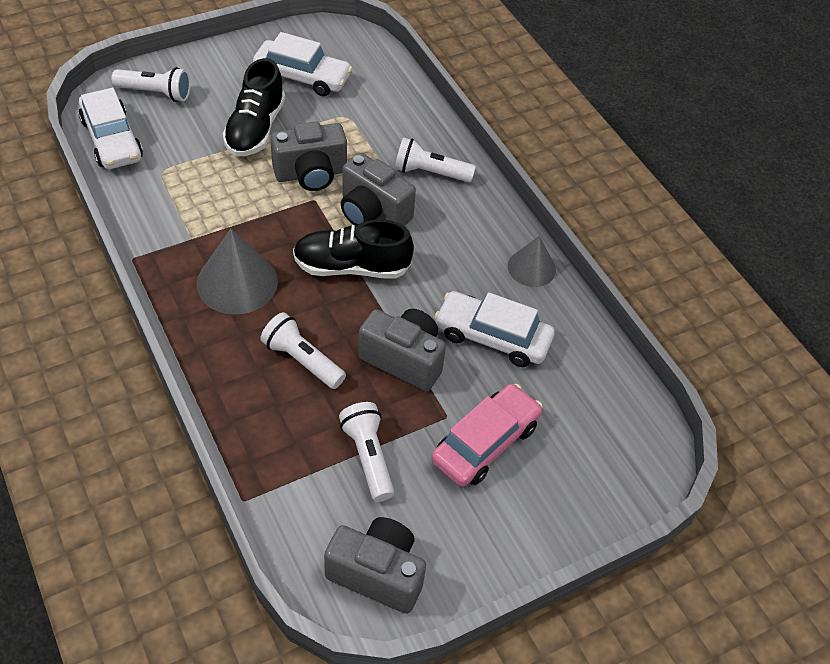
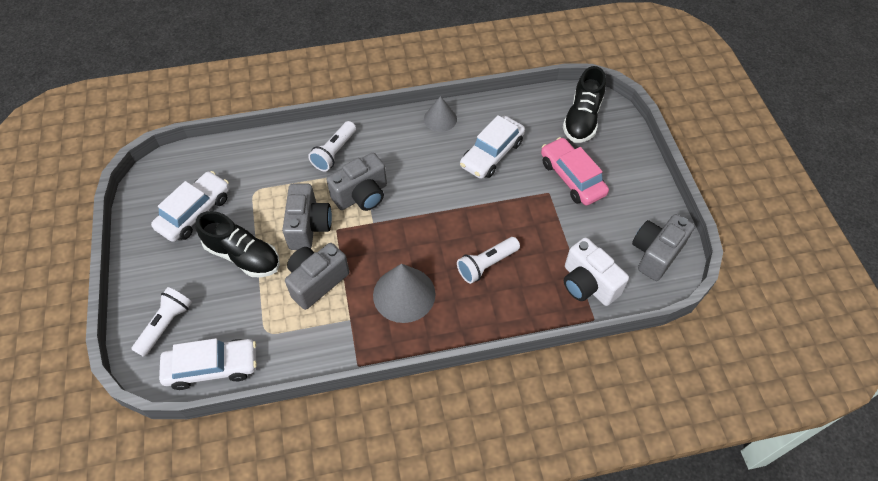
camera: 70 degrees left, 5 degrees up
black shoe [293,219,414,279] -> black shoe moved to [563,66,606,143]
white flashlight [339,402,394,502] -> none
grey camera [358,309,446,391] -> grey camera moved to [285,243,349,310]
none -> white camera [564,237,629,306]

